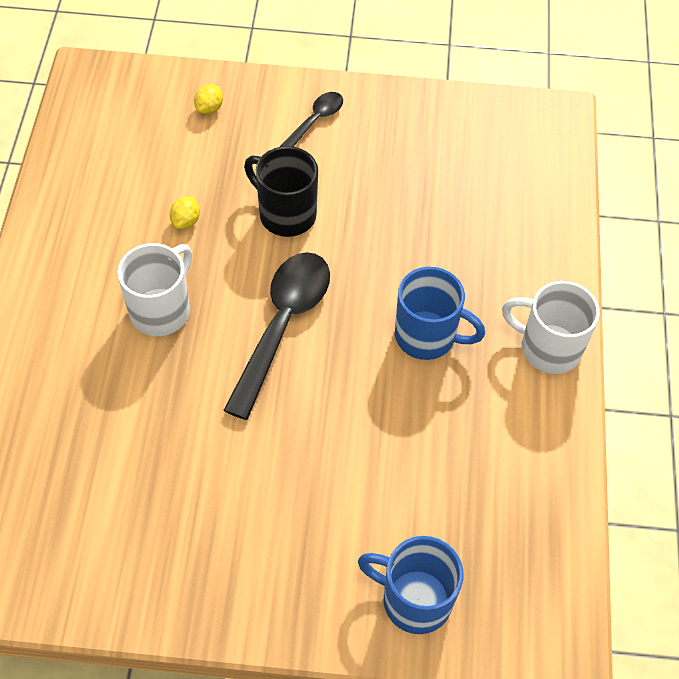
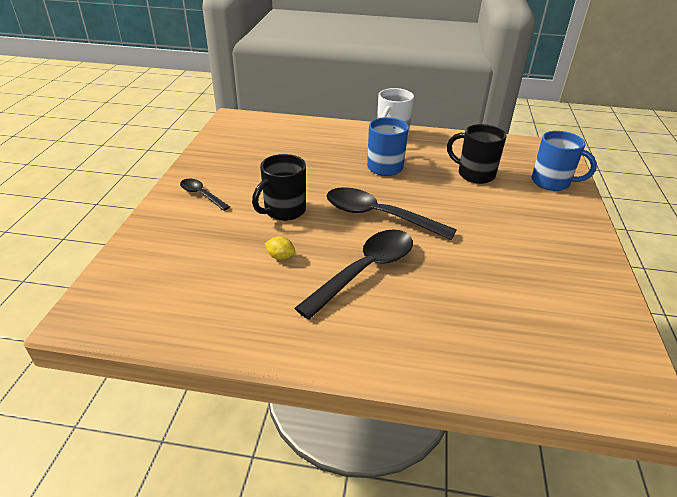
camera: 85 degrees left, 20 degrees down
white mug [117,243,192,336] -> black spoon [295,230,413,320]
yellow lemon [194,85,223,114] -> none
blue mug [358,536,464,634] -> blue mug turned 90 degrees counterclockwise [531,131,597,191]
none -> black mug [447,124,507,184]

